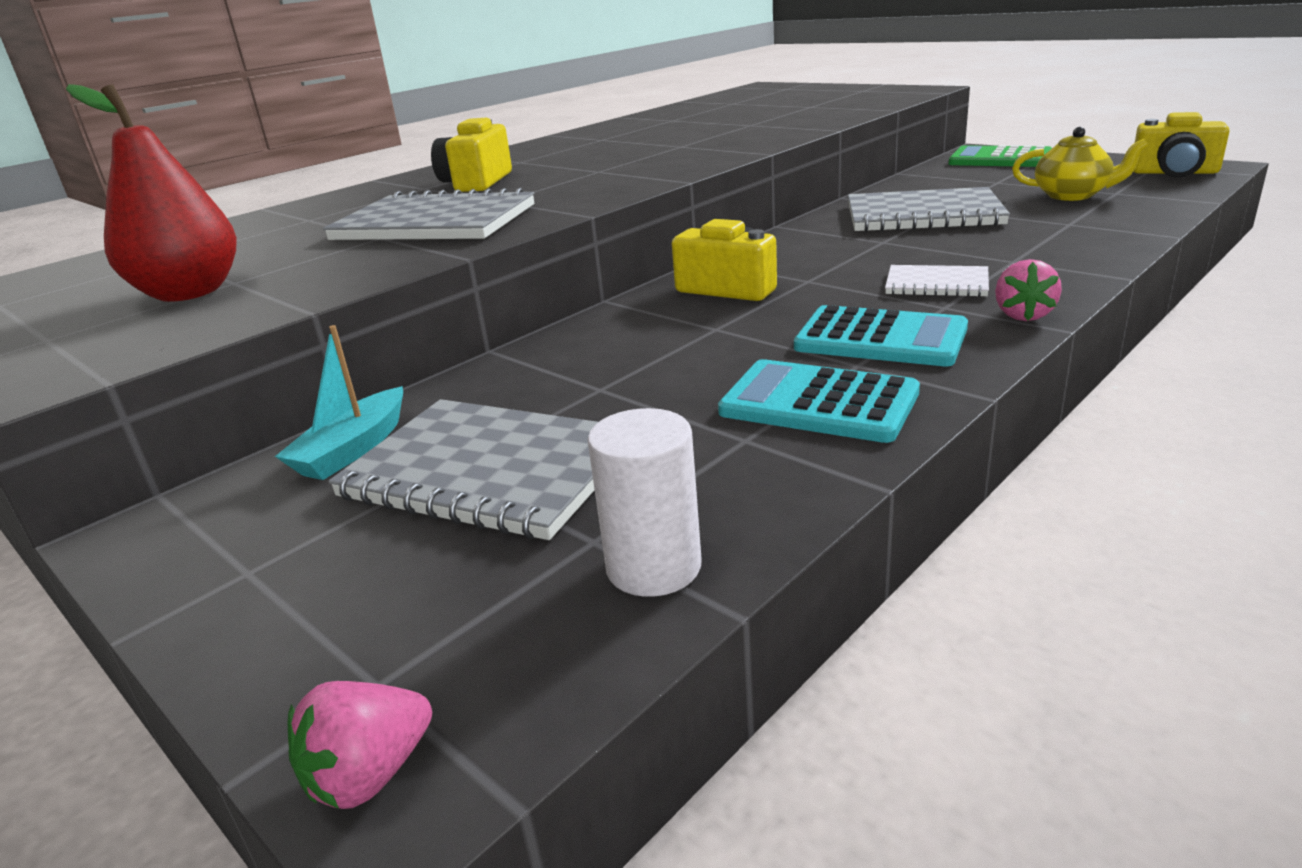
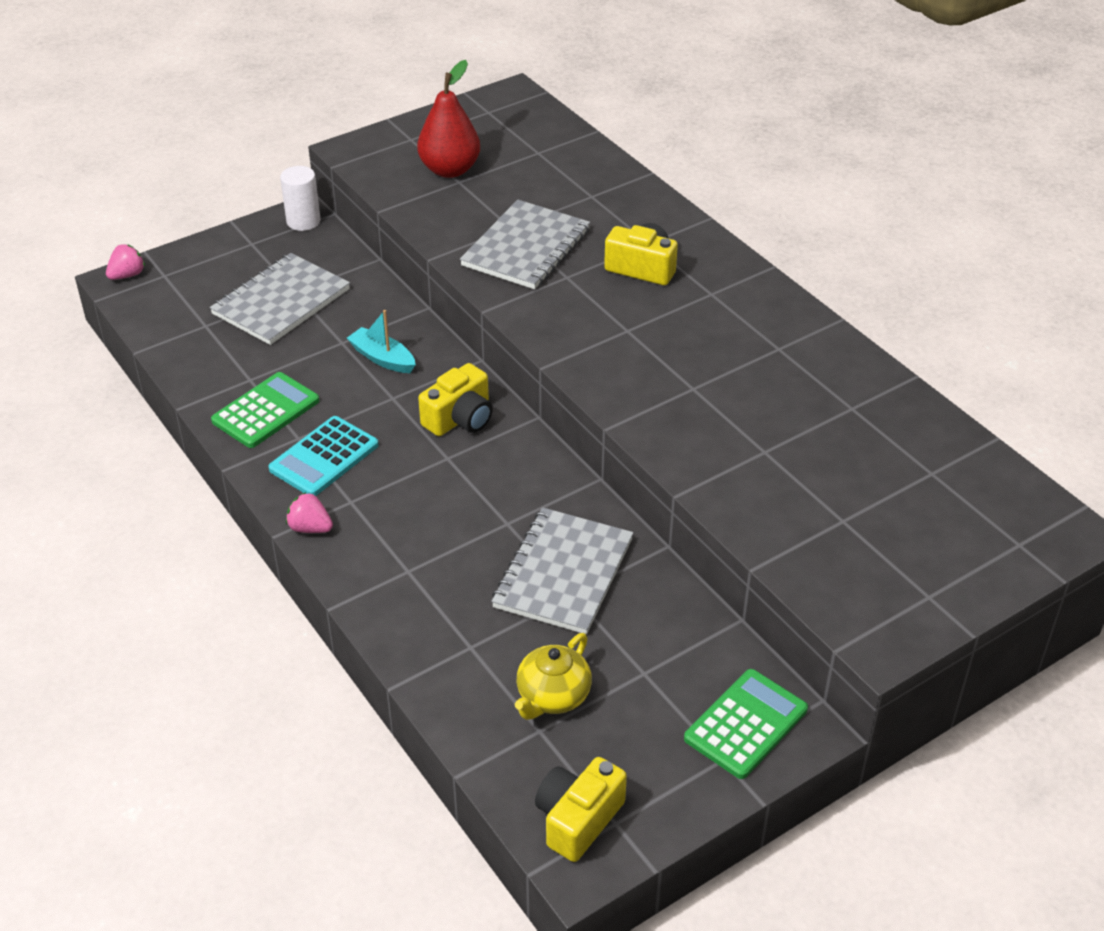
camera: 100 degrees right, 15 degrees up
turquoise boat [275,325,403,480] -> turquoise boat moved to [347,310,416,373]
pink strawberry [288,681,432,809] -> pink strawberry turned 75 degrees clockwise [106,244,145,280]
white cylinder [588,408,702,597] -> white cylinder moved to [280,166,321,231]
turquoise calculator [718,359,920,443] -> green calculator [211,372,319,448]
white notebook [885,265,989,297] -> none

